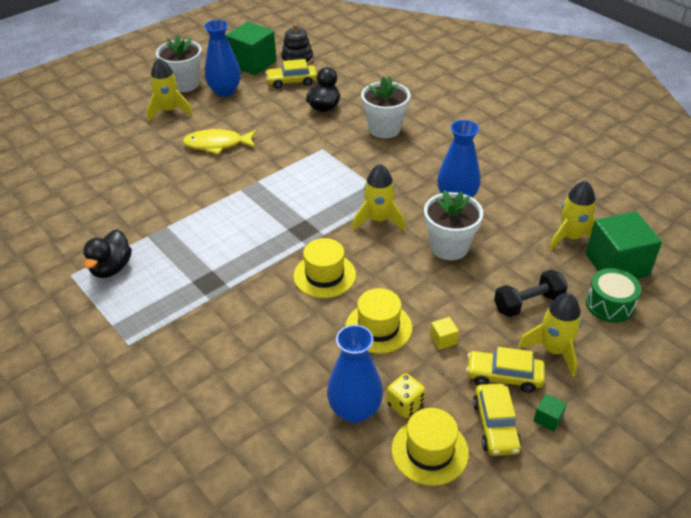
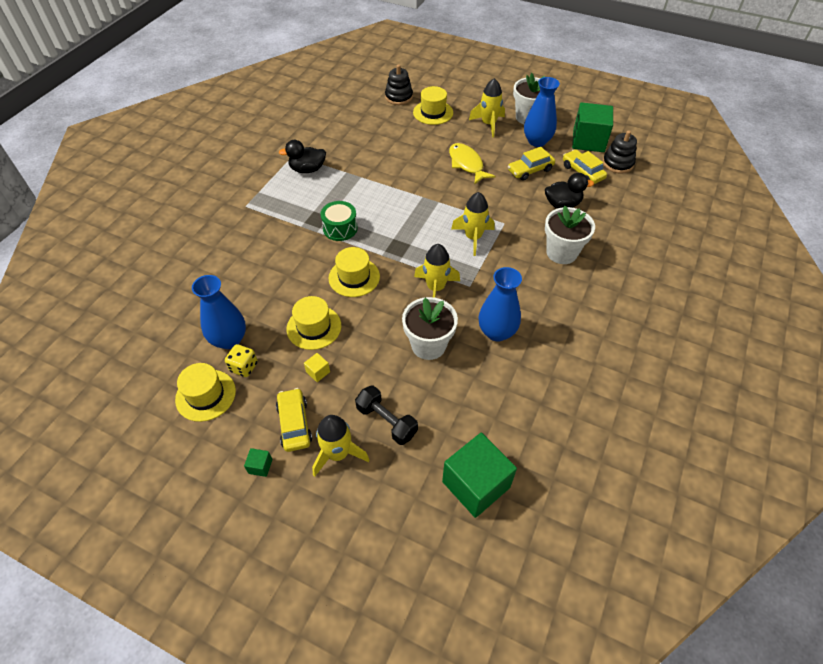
camera: 65 degrees right, 10 degrees up
yellow car [473,384,522,456] -> yellow car moved to [508,147,555,181]
yellow rocket [549,181,595,251] -> yellow rocket moved to [451,192,495,256]
green drum [586,268,641,323] -> green drum moved to [320,201,358,241]
none -> black stacking toy [385,65,413,105]
none -> yellow hat [413,86,453,125]

